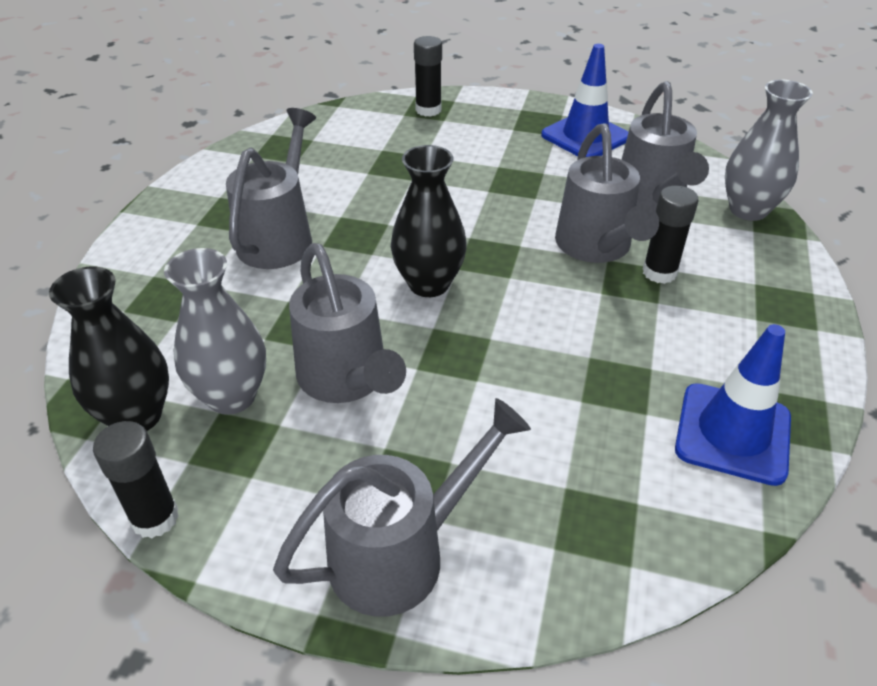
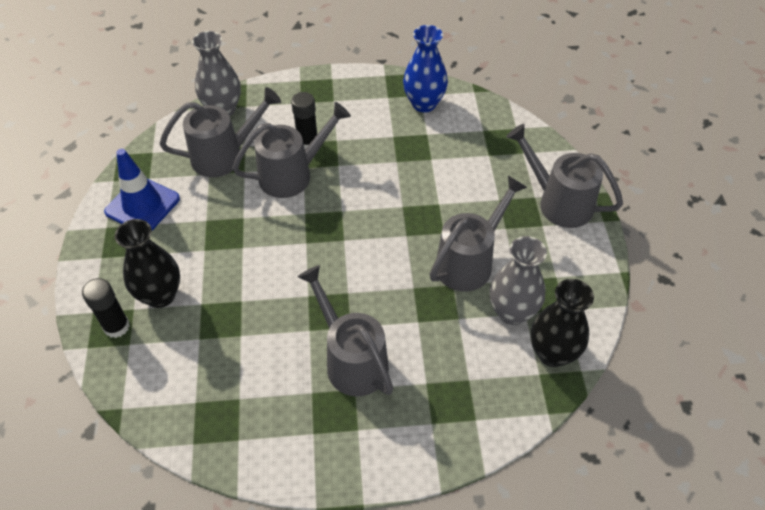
camera: 110 degrees left, 10 degrees up
black glue stick [93,421,179,538] -> none
grey watering can [226,108,316,269] -> grey watering can turned 60 degrees clockwise [298,265,394,396]
black vase [391,145,467,297] -> black vase moved to [115,219,180,308]
blue traffic cone [675,324,791,486] -> blue vase [403,25,448,112]

